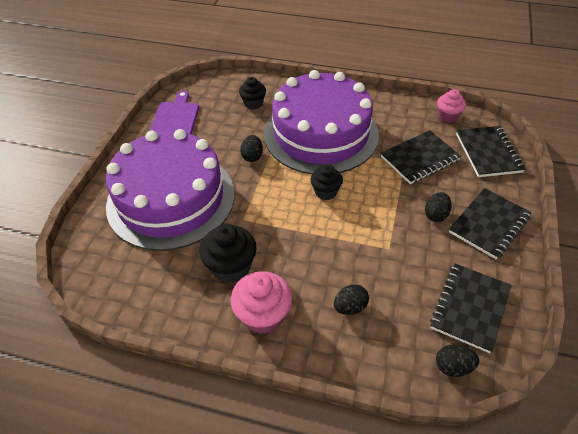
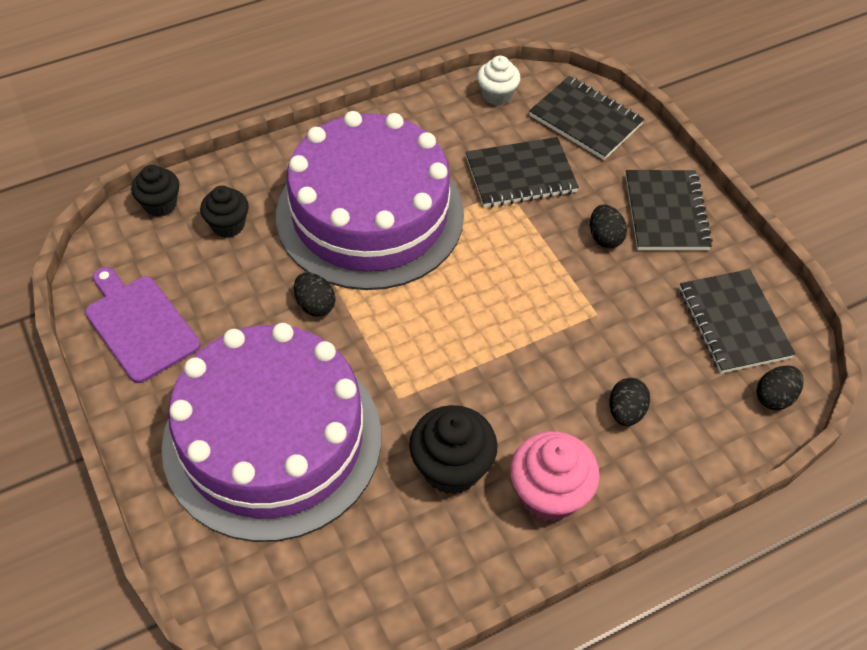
camera: 45 degrees left, 5 degrees up
black cupcake [311,165,343,200] -> black cupcake moved to [131,165,179,217]
black notebook [381,130,461,184] -> black notebook turned 60 degrees clockwise [466,137,579,208]
pink cupcake [437,89,466,123] -> white cupcake [477,56,520,106]

